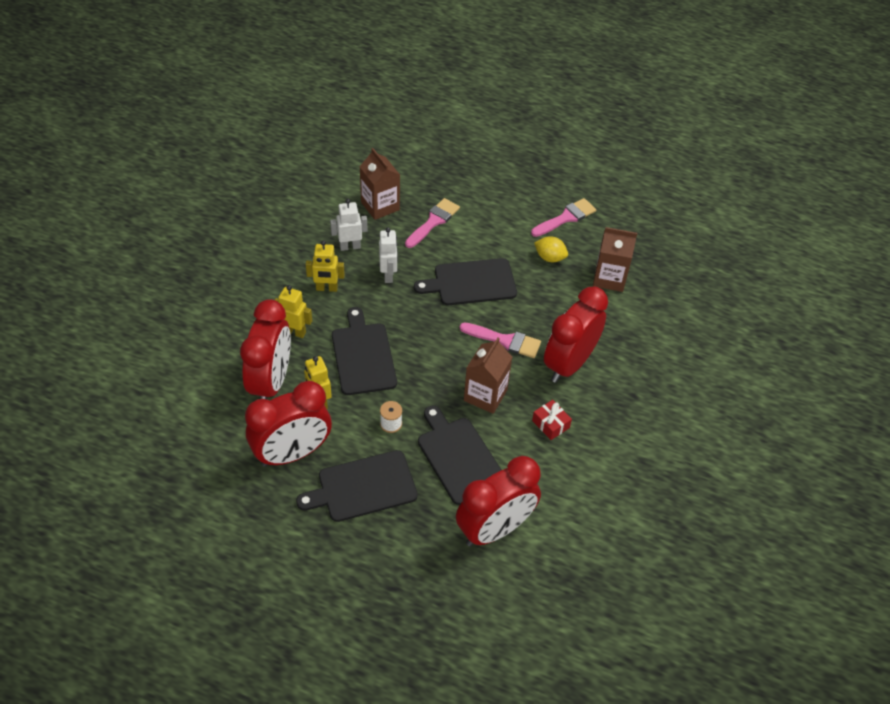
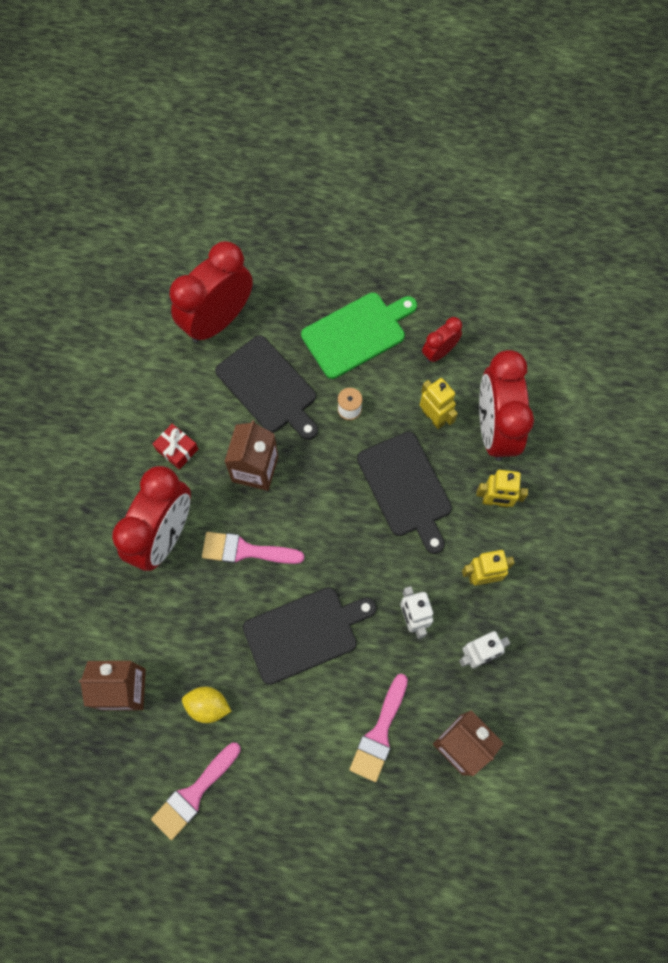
camera: 170 degrees right, 20 degrees up
red clock [245,381,332,467] -> red clock [422,317,462,363], size x0.50
black cutting board [296,450,418,522] -> green cutting board [301,293,417,379]

